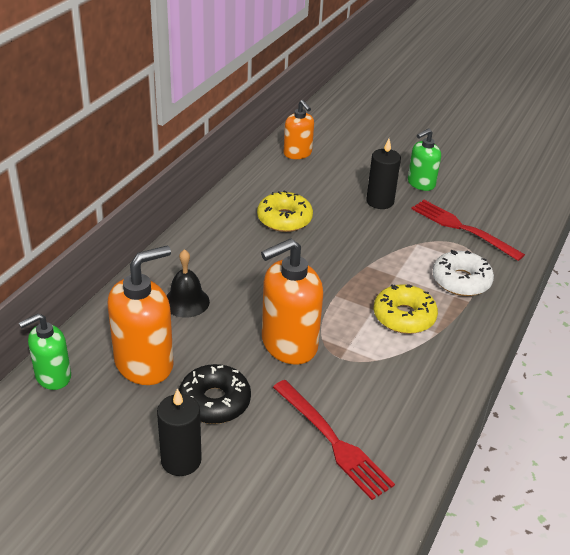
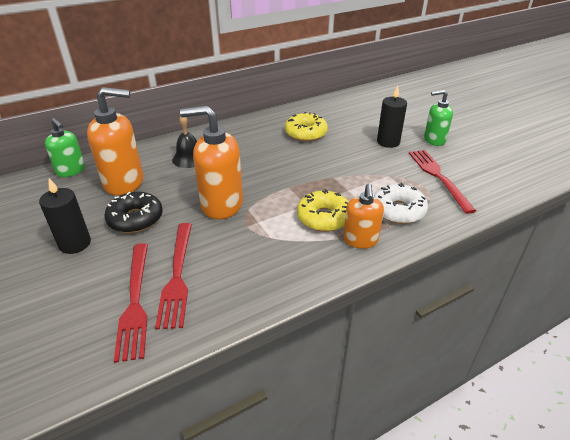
camera: 35 degrees right, 0 degrees up
green soap dispenser [19,313,71,390] -> green soap dispenser turned 135 degrees counterclockwise [45,118,85,177]
orange soap dispenser [284,100,314,159] -> orange soap dispenser moved to [343,183,384,249]
none -> red fork [114,243,148,363]

